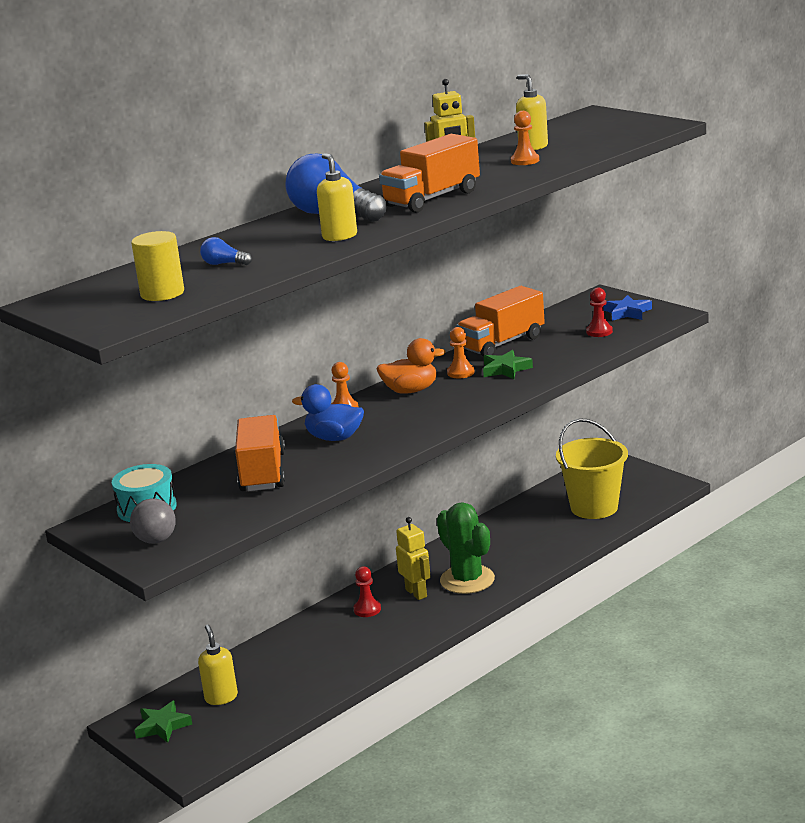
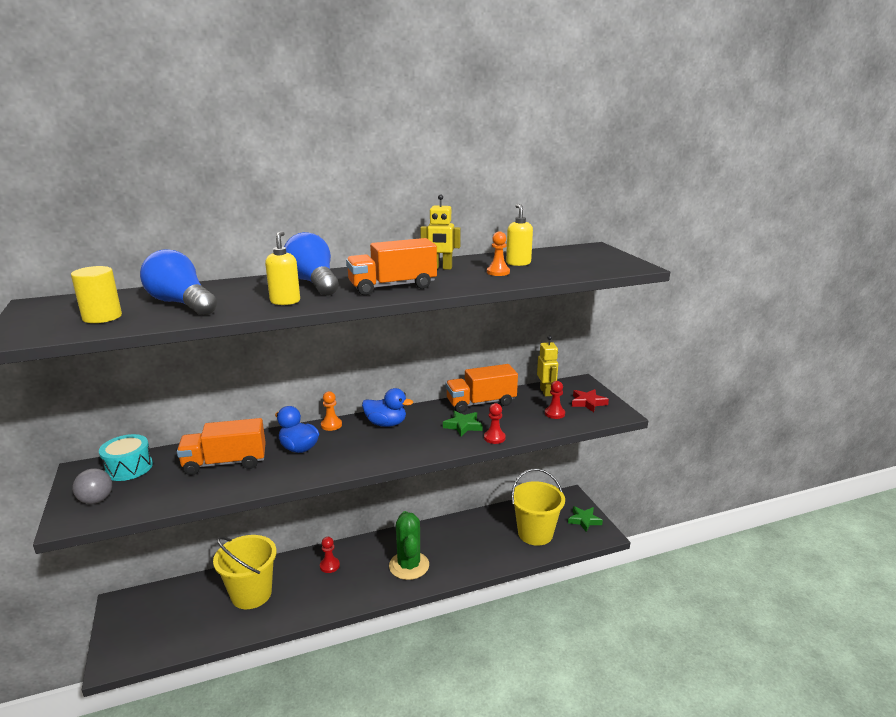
camera: 20 degrees right, 0 degrees up
green star [135,700,192,743] -> green star moved to [568,506,603,532]
yellow soap dispenser [198,625,238,705] -> none
blue light bulb [200,237,252,265] -> blue light bulb [140,249,217,315], size x2.33
orange truck [235,415,285,491] -> orange truck turned 120 degrees counterclockwise [177,418,266,475]
orange duck [377,338,446,394] -> blue duck [362,388,413,427]
yellow robot [396,517,431,600] -> yellow robot moved to [537,336,558,397]
orange pawn [447,327,474,378] -> none
blue star [604,295,652,321] -> red star [572,389,609,412]
none -> yellow bucket [213,535,276,609]
none -> red pawn [484,403,506,444]

